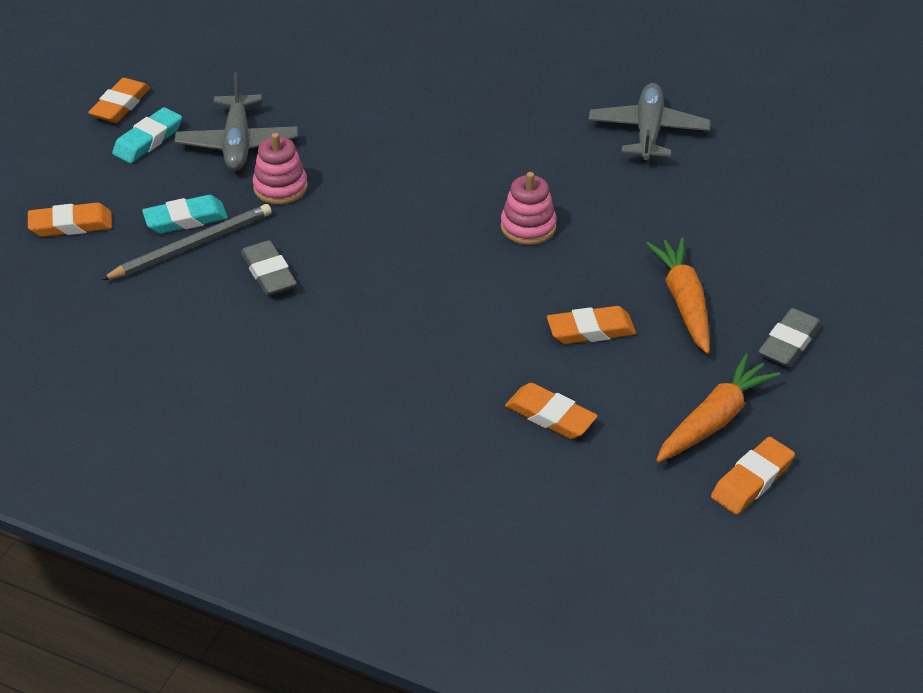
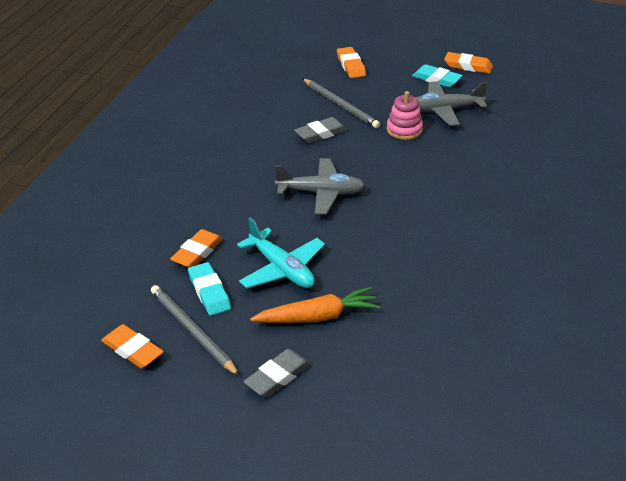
camera: 85 degrees right, 5 degrees down
turquoise eraser [142,195,228,234] -> turquoise eraser moved to [188,262,231,316]
pink stacking toy [501,172,557,245] -> none
orange eraser [547,306,636,344] -> turquoise plane [237,217,325,288]
grey plane [589,83,711,162] -> grey plane moved to [274,158,365,215]
orange carrot [656,354,780,462] -> grey pencil [151,285,240,376]
grey eraser [758,308,822,367] -> grey eraser turned 75 degrees counterclockwise [244,349,311,397]

